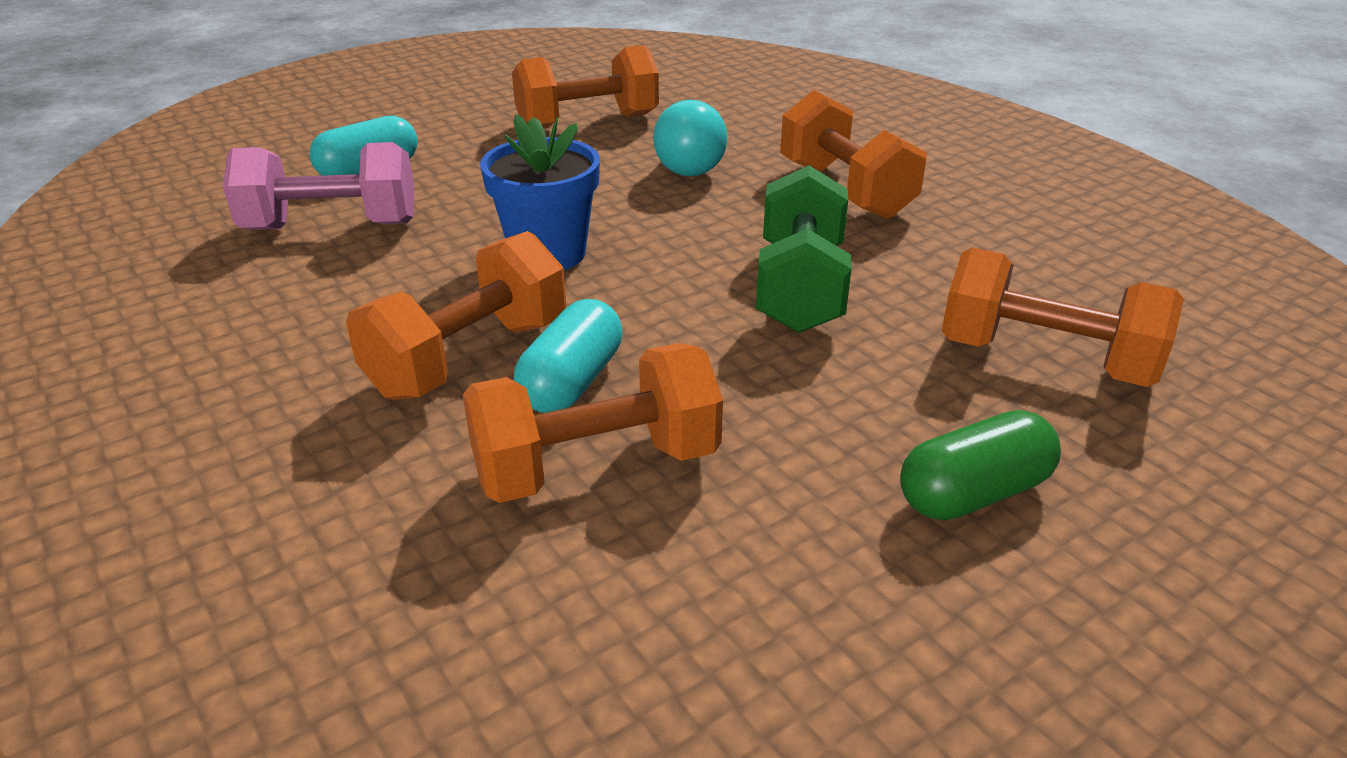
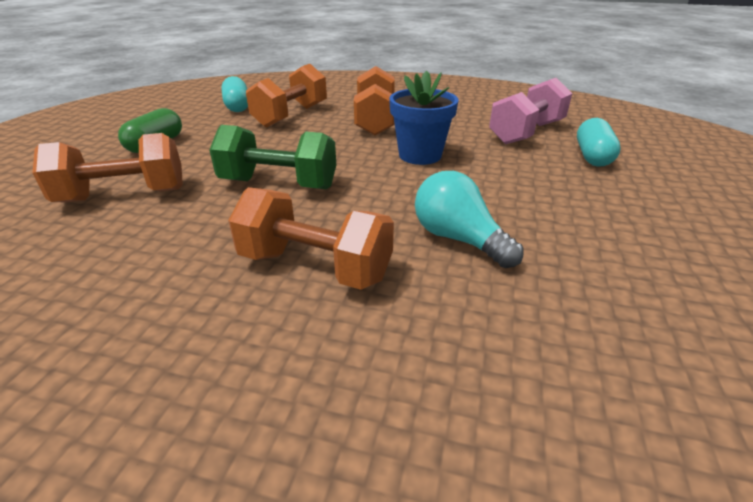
camera: 140 degrees right, 0 degrees up
orange dumbbell [512,45,659,129] -> none
turquoise capsule [514,299,622,413] -> turquoise capsule moved to [221,76,248,112]
green dumbbell [756,165,852,333] -> green dumbbell turned 45 degrees counterclockwise [209,125,336,189]

